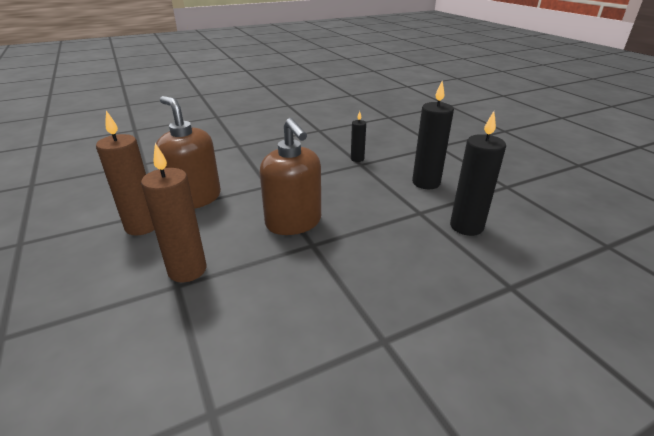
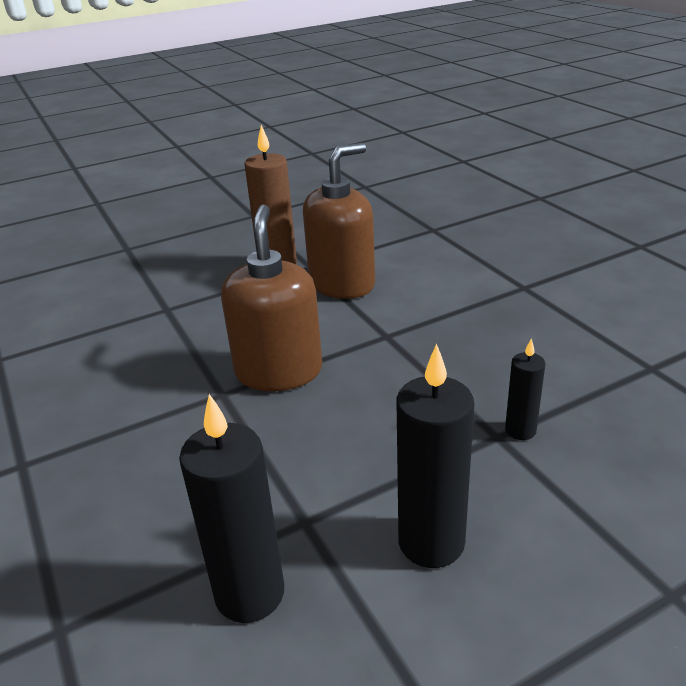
camera: 90 degrees right, 0 degrees up
brown candle [141,143,207,282] -> none
brown soap dispenser [260,118,321,235] -> brown soap dispenser turned 120 degrees clockwise [221,205,322,391]

